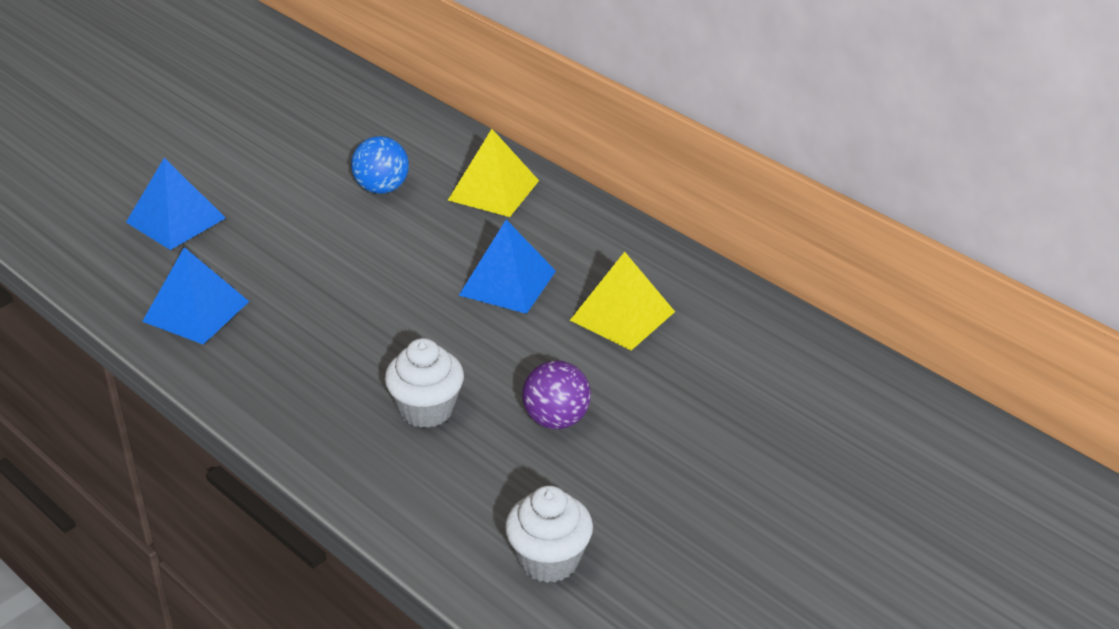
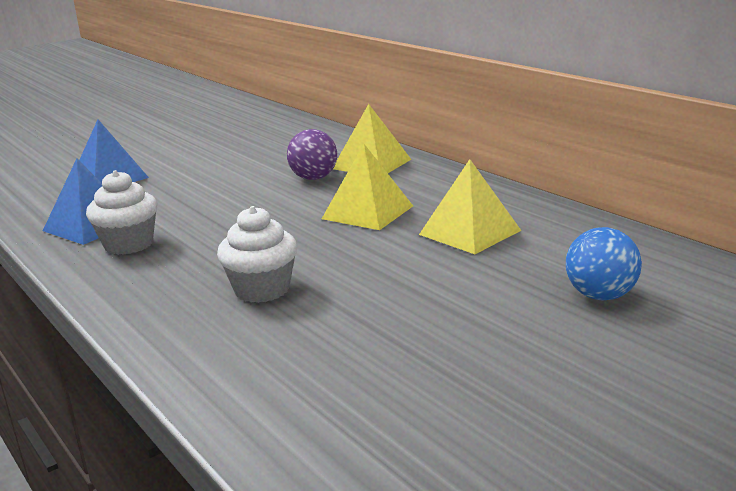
camera: 10 degrees right, 15 degrees down
blue ball [351,136,409,194] -> blue ball moved to [566,227,642,301]
blue pyramid [459,220,556,314] -> yellow pyramid [322,144,413,230]
white cupcake [505,486,593,583] -> white cupcake moved to [86,170,158,255]
purple ball [522,360,591,429] -> purple ball moved to [287,129,337,180]

